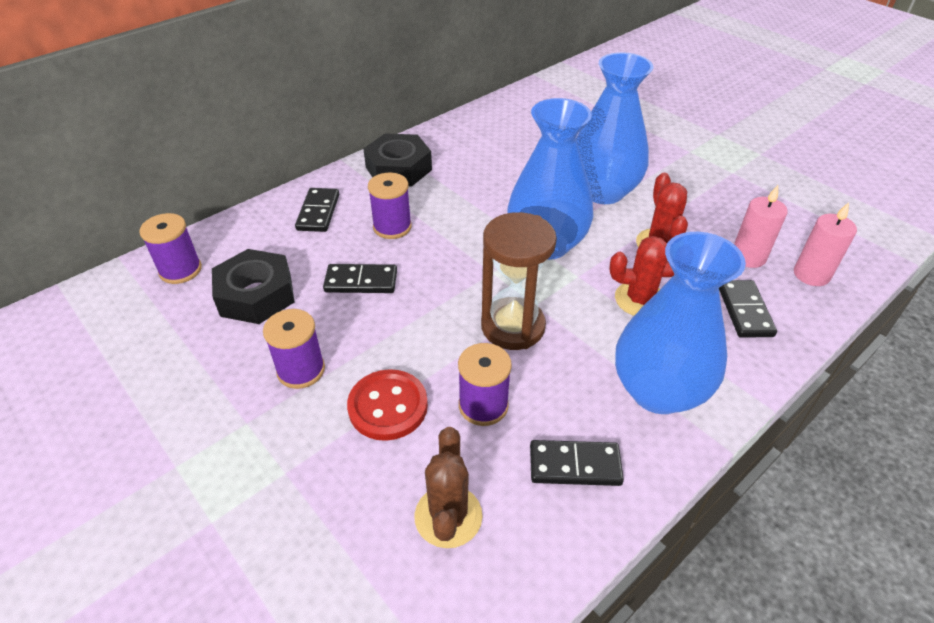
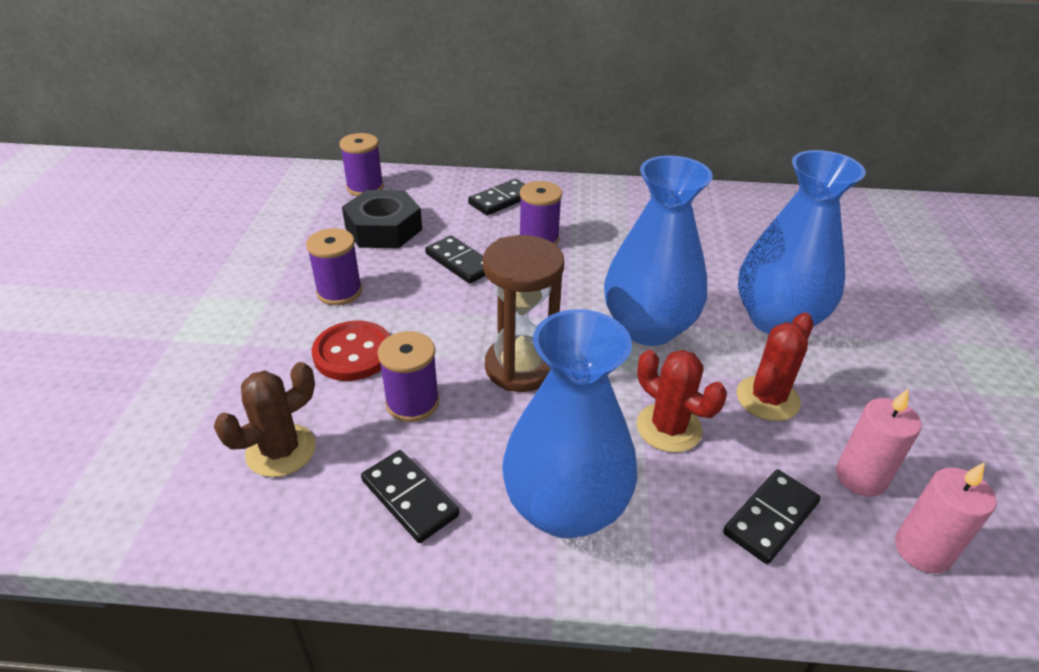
camera: 45 degrees right, 5 degrees down
black nut [363,133,432,186] -> none

